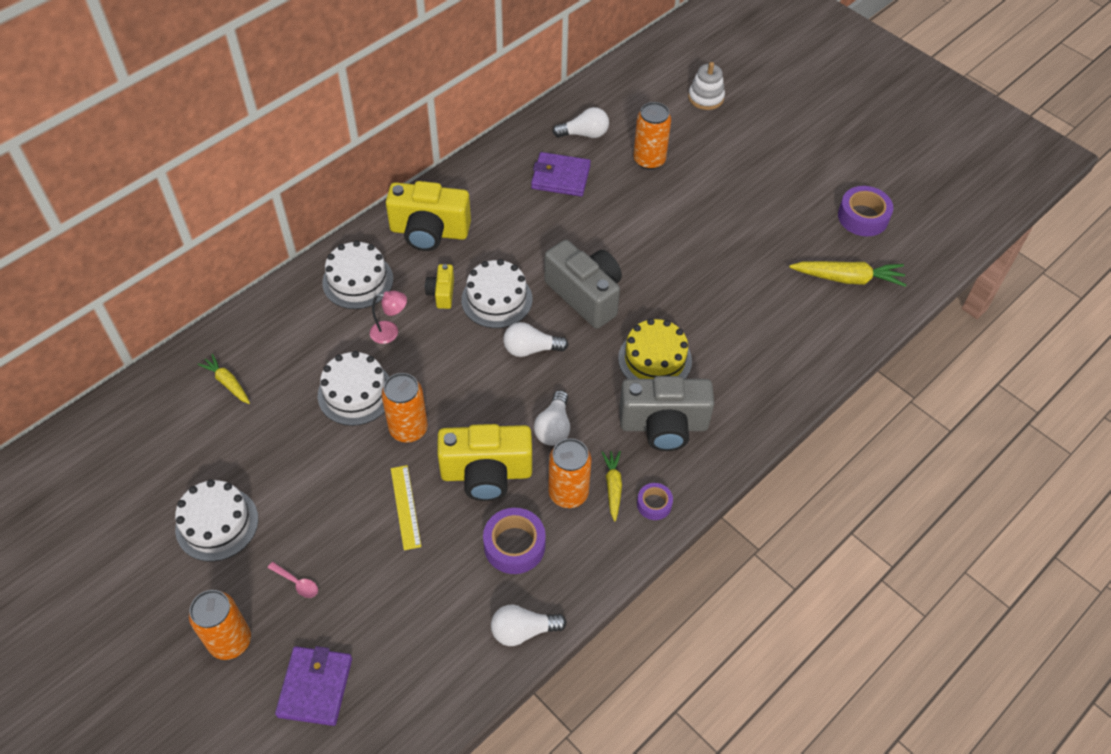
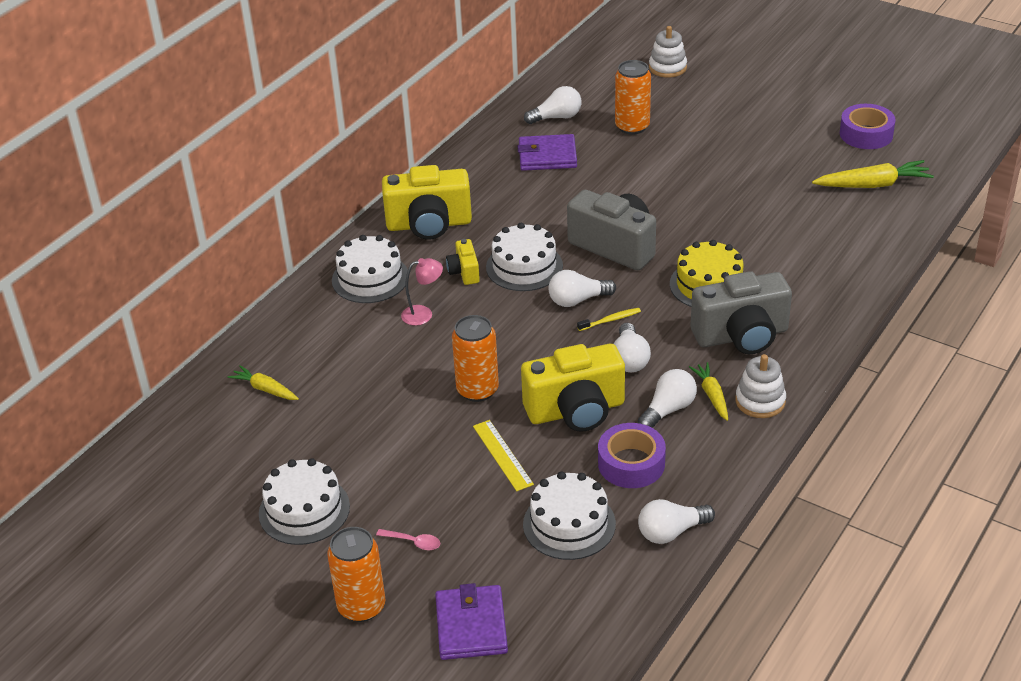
camera: 10 degrees left, 15 degrees down
white cake [318,351,389,426] -> white cake moved to [523,471,616,560]
orange can [548,438,591,508] -> white light bulb [638,369,697,428]
purple tape [637,483,673,520] -> white stacking toy [735,354,786,418]
none -> yellow toothbrush [577,308,641,331]

